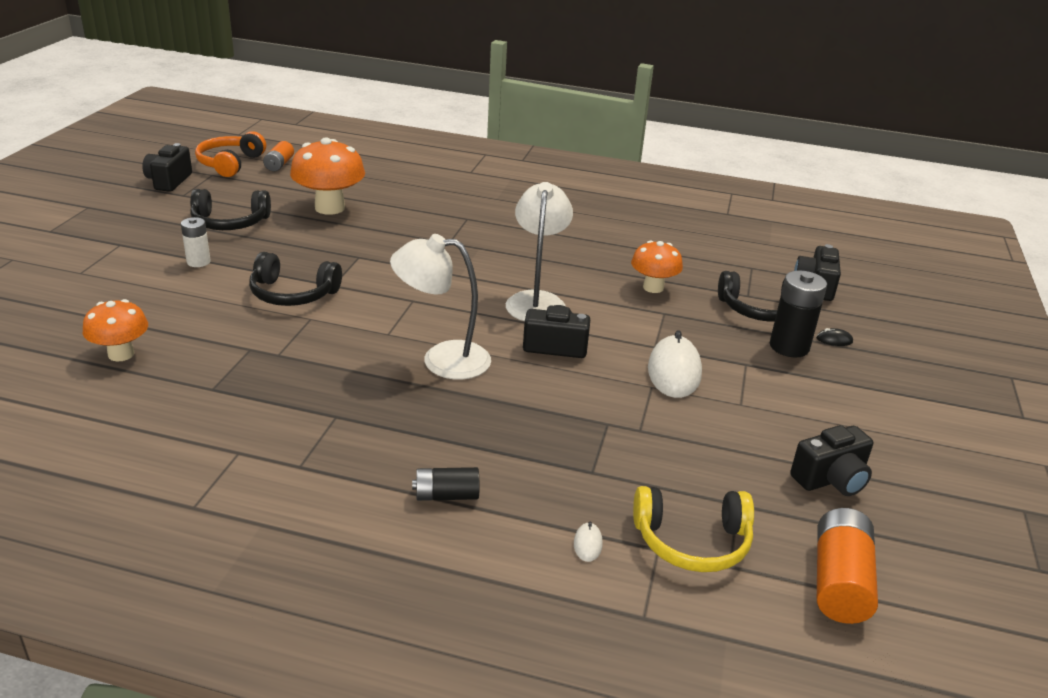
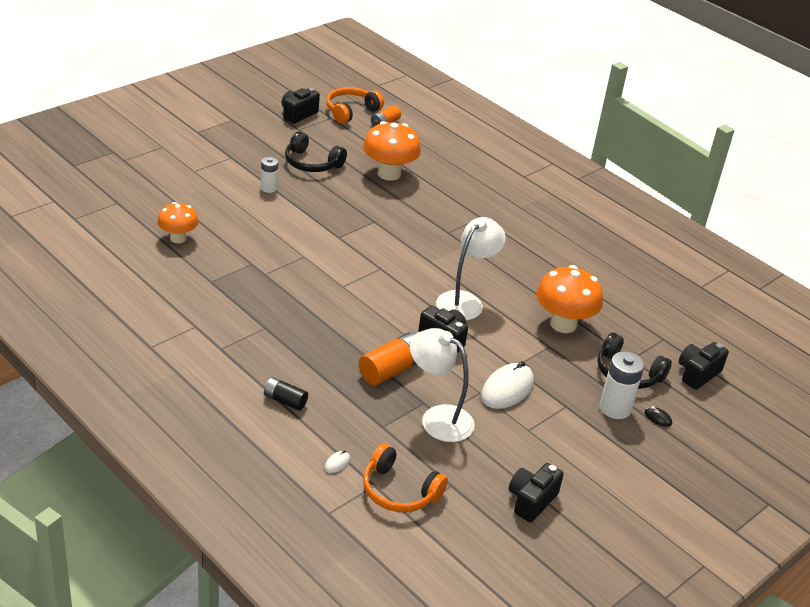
camera: 30 degrees right, 5 degrees up
black headphones [249,252,342,306] -> none
white lamp [390,234,491,379] -> white lamp moved to [410,328,475,442]
orange mushroom [631,240,683,293] -> orange mushroom [536,265,603,333], size x1.58
yellow headphones [633,486,754,572] -> orange headphones [363,444,448,512]
black battery [770,270,827,358] -> white battery [600,351,645,419]
black camera [790,425,873,496] -> black camera turned 120 degrees clockwise [509,463,564,522]
orange battery [817,508,878,624] -> orange battery moved to [359,332,416,385]

